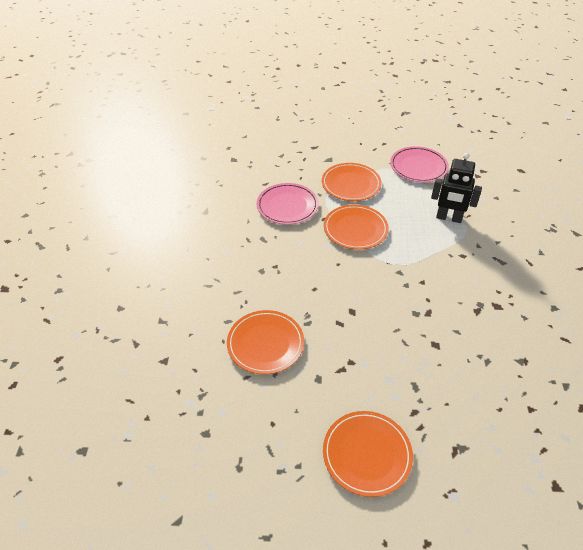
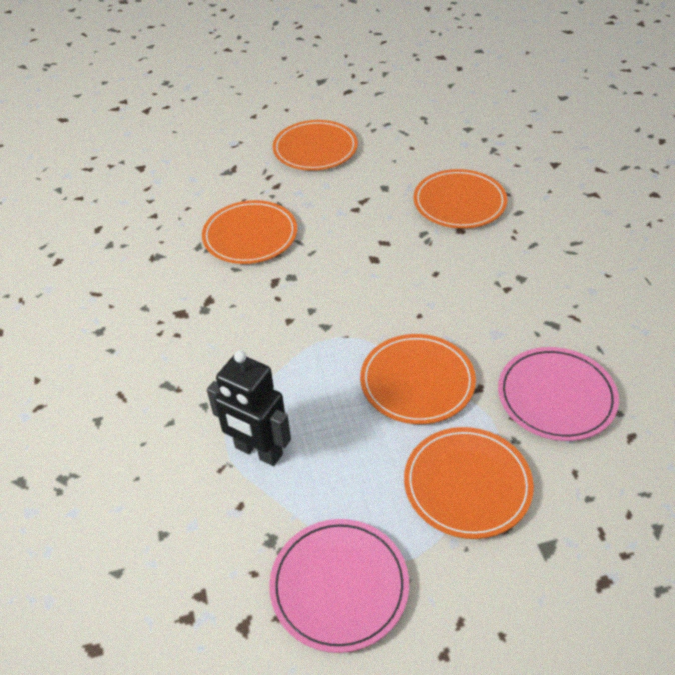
camera: 165 degrees right, 0 degrees up
black robot [431,153,482,223] -> black robot turned 150 degrees counterclockwise [207,351,291,466]
none -> orange plate [202,200,297,264]

